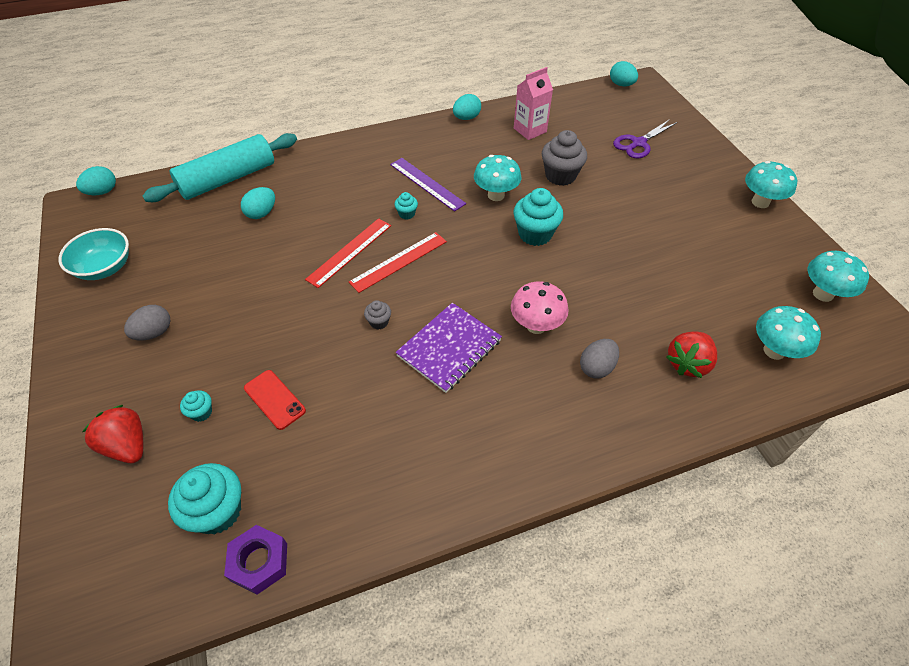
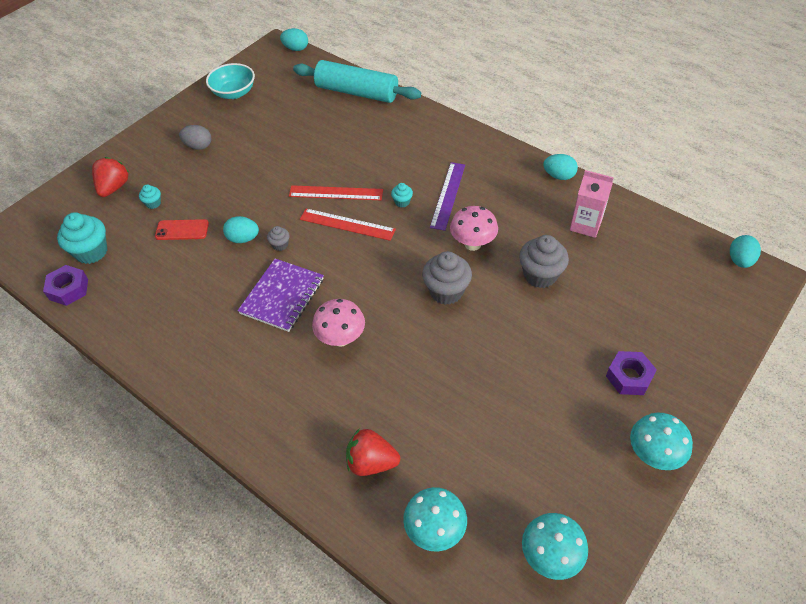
camera: 60 degrees right, 0 degrees up
turquoise egg [241,187,275,219] -> turquoise egg moved to [223,216,259,243]
red phone [244,370,306,430] -> red phone turned 75 degrees clockwise [155,219,209,240]
purple notebook [396,303,502,393] -> purple notebook turned 75 degrees counterclockwise [237,259,324,332]
turquoise mushroom [474,155,521,201] -> pink mushroom [450,206,498,251]
turquoise cupcake [513,188,563,246] -> grey cupcake [422,251,472,305]
grey egg [580,339,619,379] -> none
purple scissors [613,119,677,158] -> none
none -> purple nut [606,351,657,395]

